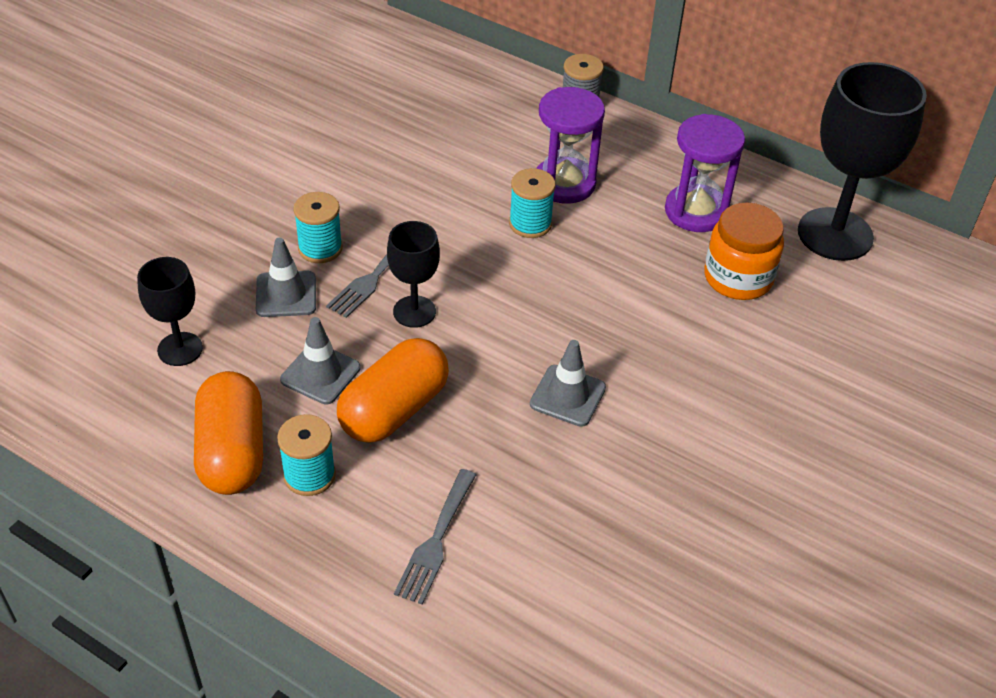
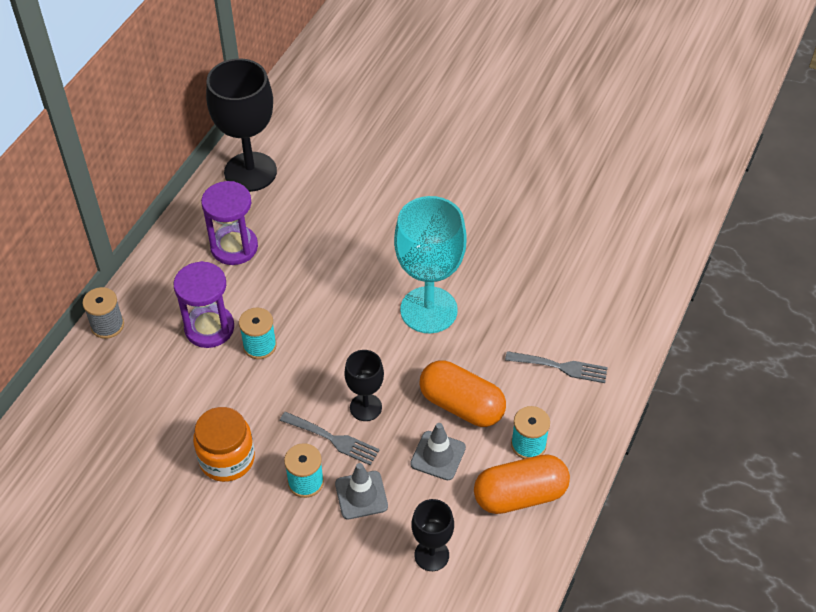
camera: 95 degrees left, 5 degrees up
grey traffic cone [530,340,606,427] -> turquoise goblet [394,196,467,333]
orange jar [704,203,784,300] -> orange jar moved to [193,407,255,482]

